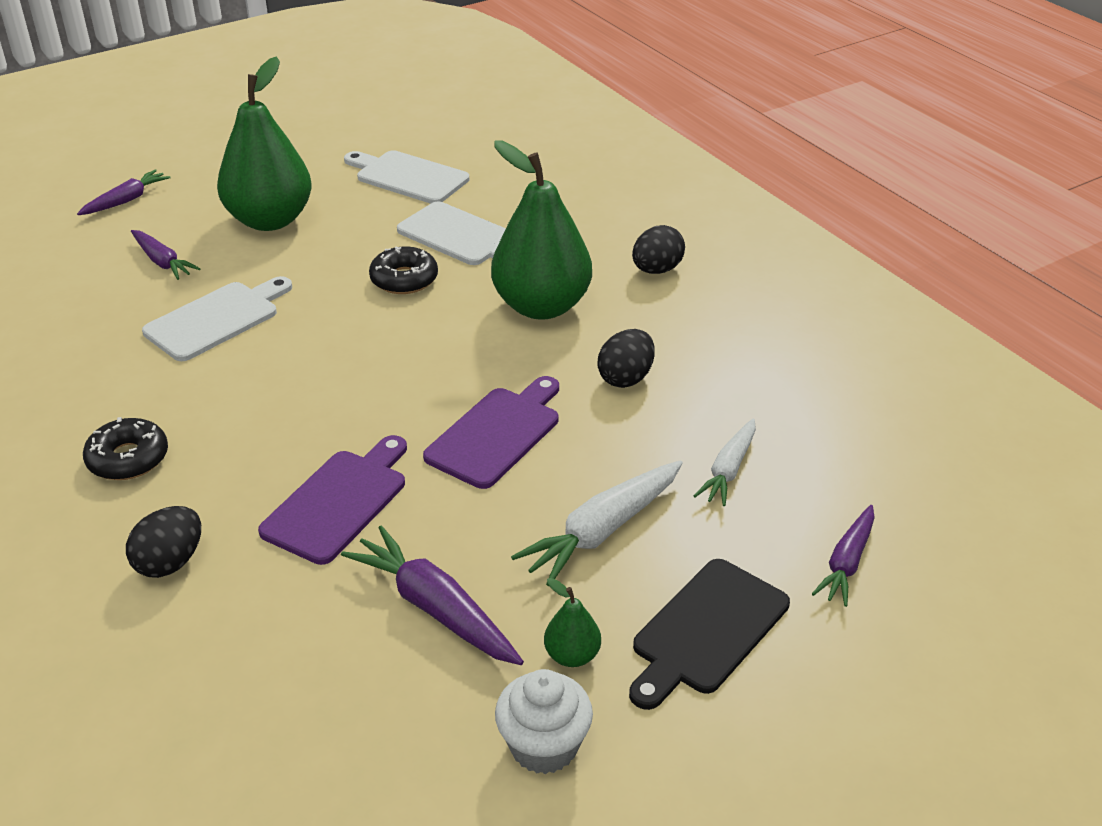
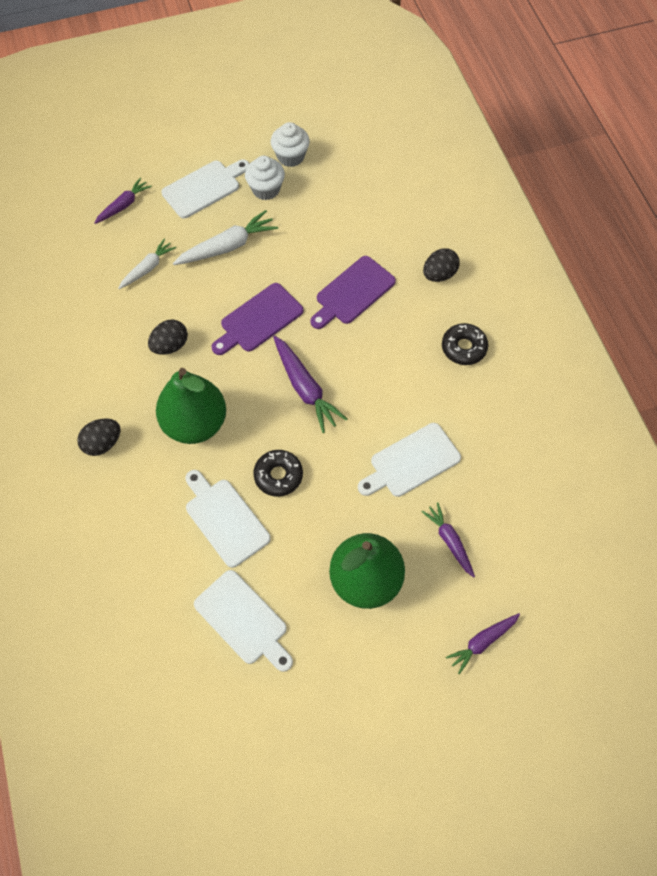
camera: 165 degrees left, 25 degrees up
purple carrot [341,525,524,665] -> purple carrot moved to [273,336,347,433]
green pear [544,578,601,667] -> white cupcake [245,156,285,200]
black cutting board [629,559,790,710] -> white cutting board [161,159,249,218]

